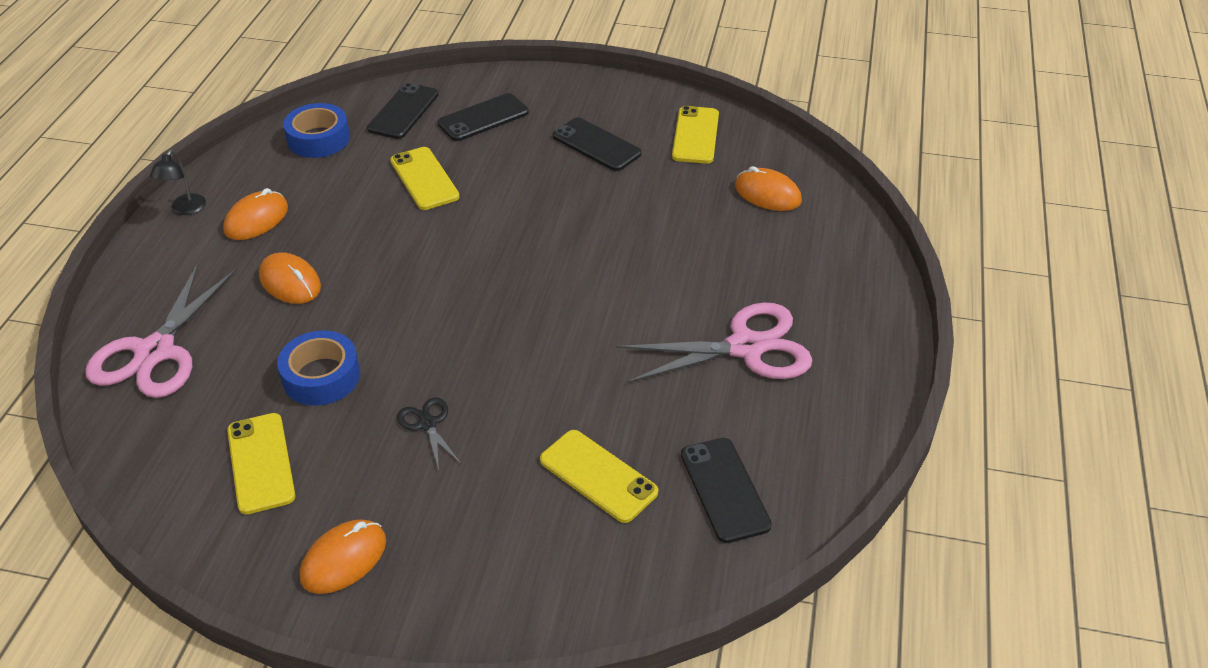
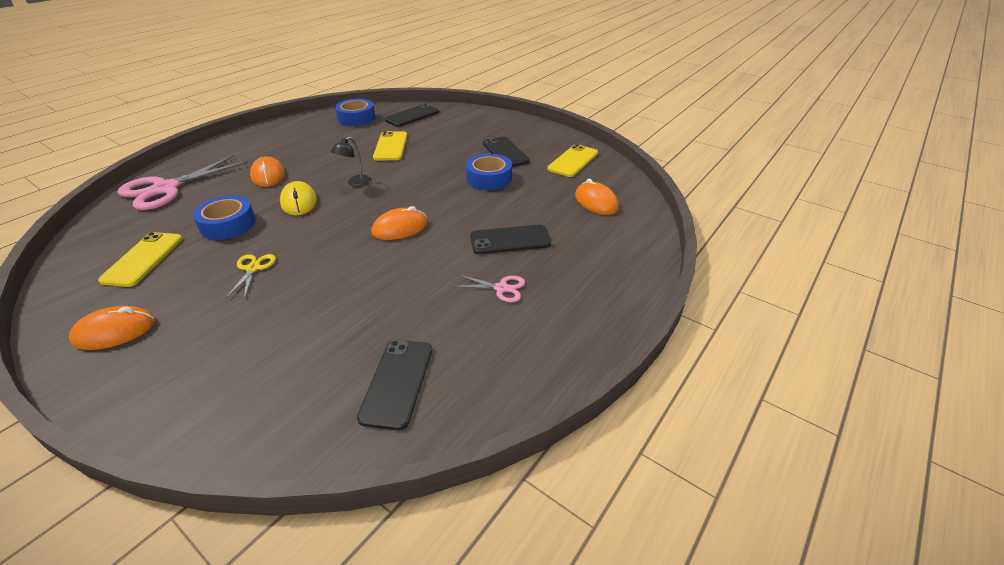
camera: 25 degrees right, 5 degrees down
black lamp [150,150,206,215] -> black lamp moved to [331,137,372,187]
orange mouse [223,188,288,240] -> orange mouse moved to [371,206,428,240]
black scissors [397,398,461,470] -> yellow scissors [226,254,276,298]
black phone [438,93,529,141] -> black phone moved to [470,225,552,254]
yellow phone [540,430,658,523] -> none
pink scissors [616,302,812,383] -> pink scissors [453,275,525,302], size x0.46
none -> yellow mouse [280,181,317,215]
none -> blue tape [466,154,512,190]

